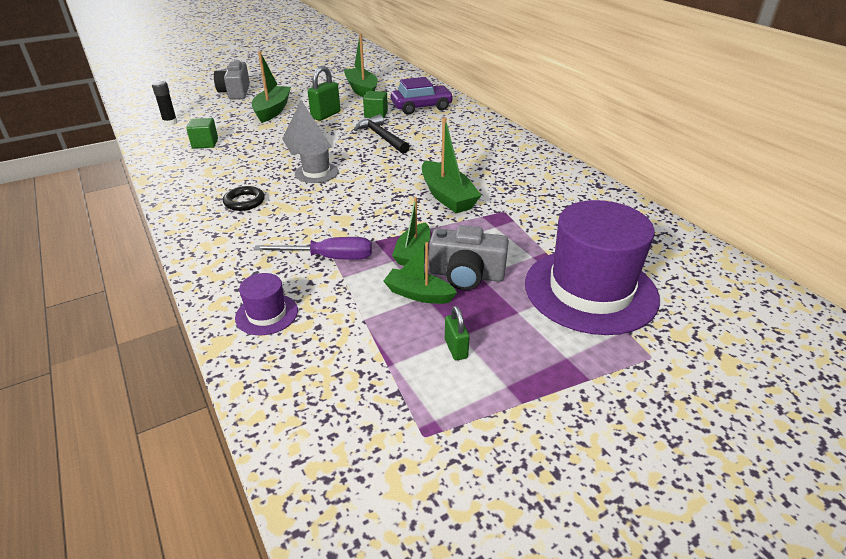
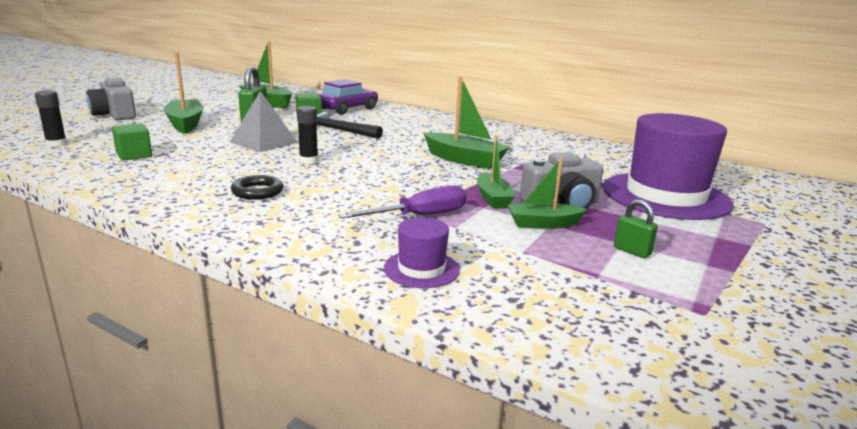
camera: 30 degrees left, 15 degrees down
grey hat [295,142,338,183] -> black glue stick [297,106,318,164]

